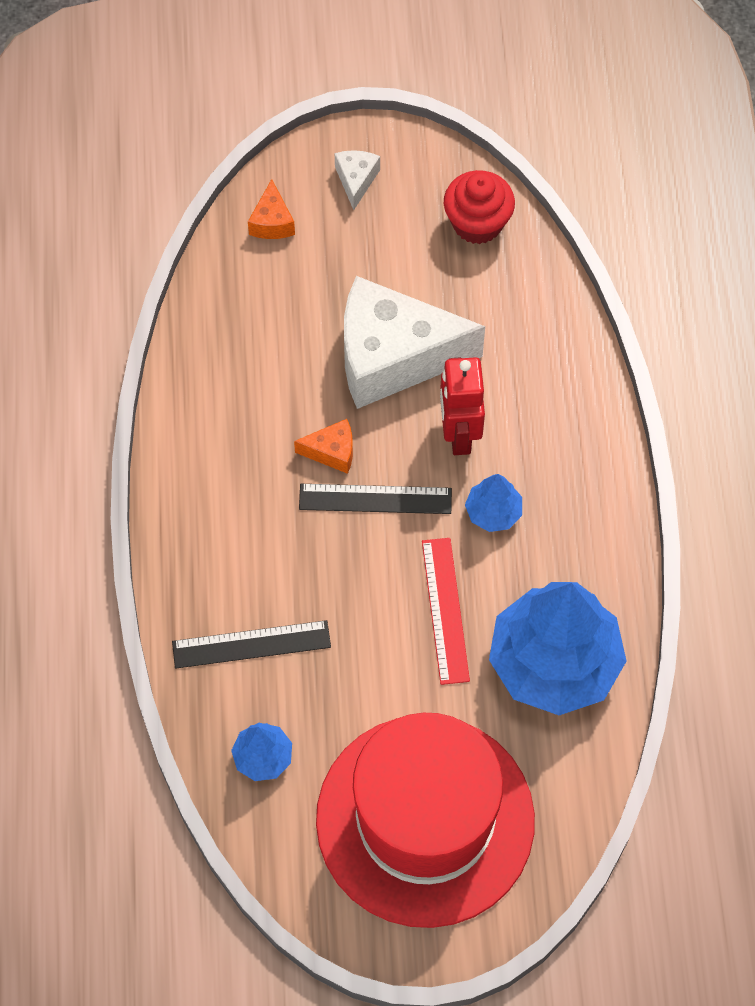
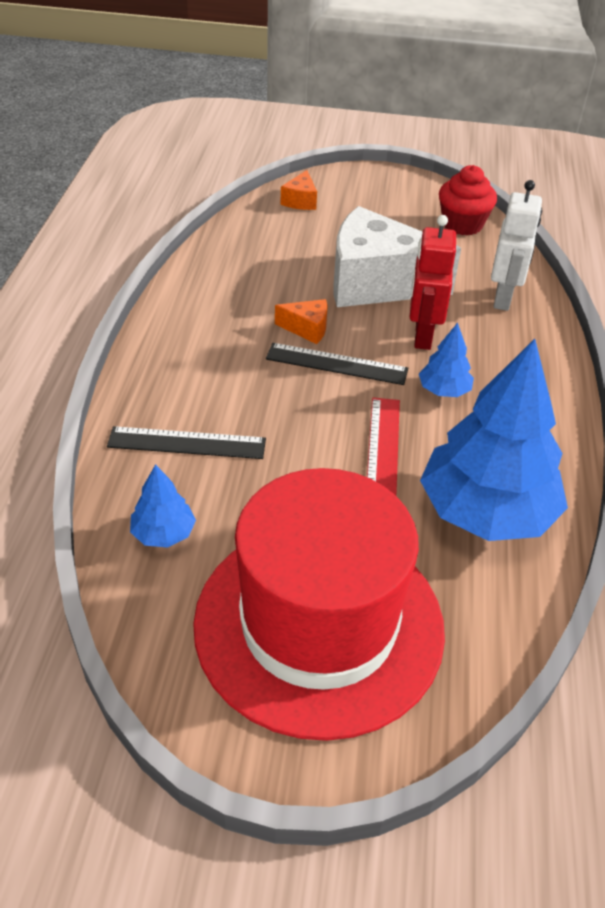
camera: 10 degrees right, 20 degrees down
white cheese [335,150,380,210] -> none
none -> white robot [491,180,542,311]

